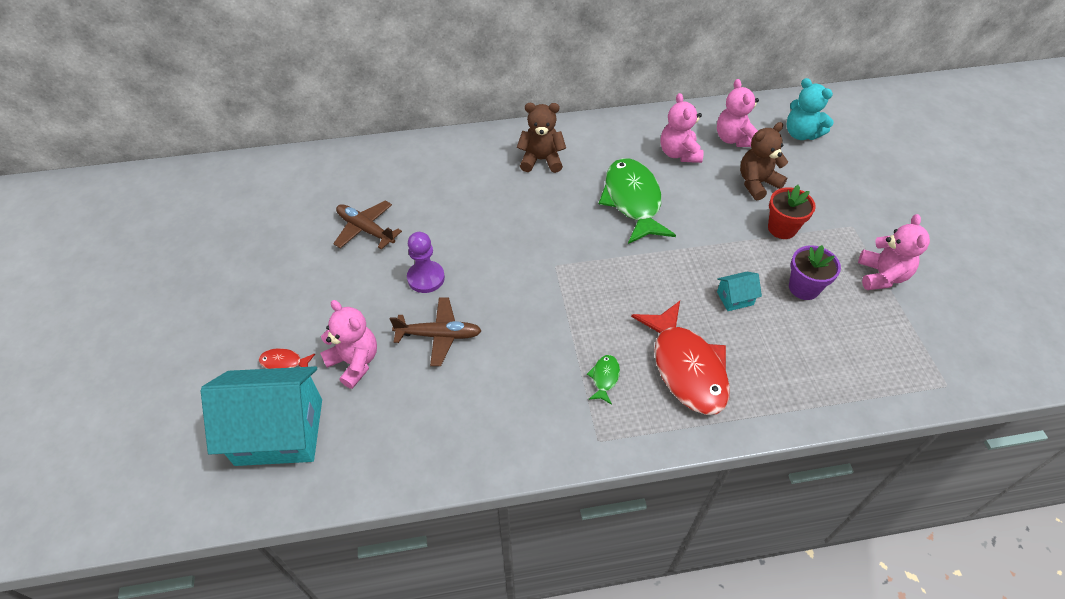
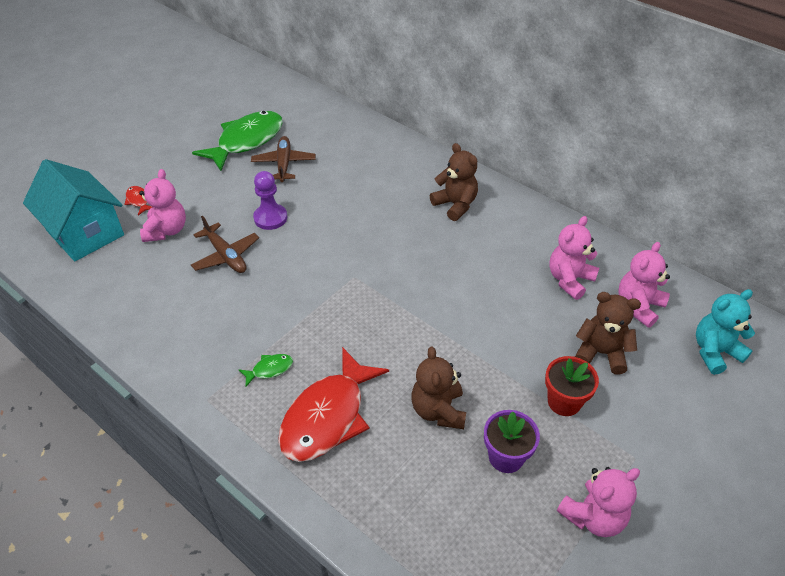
camera: 50 degrees right, 5 degrees down
green fish [599,158,676,244] -> green fish moved to [192,111,283,171]
turquoise house [717,272,762,311] -> brown teddy bear [411,347,466,429]
turquoise teddy bear [787,78,834,140] -> turquoise teddy bear turned 60 degrees clockwise [696,289,755,375]

